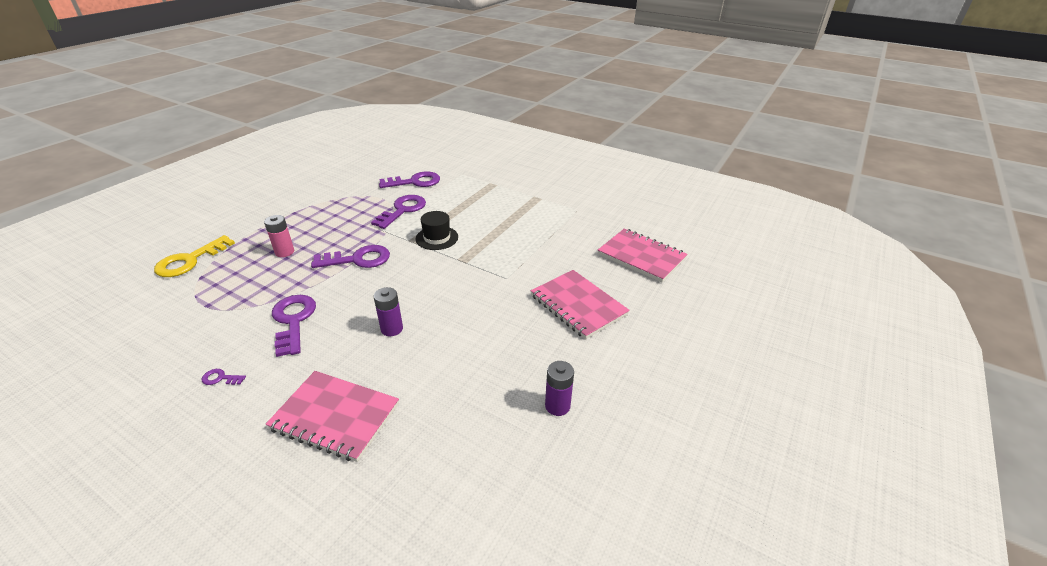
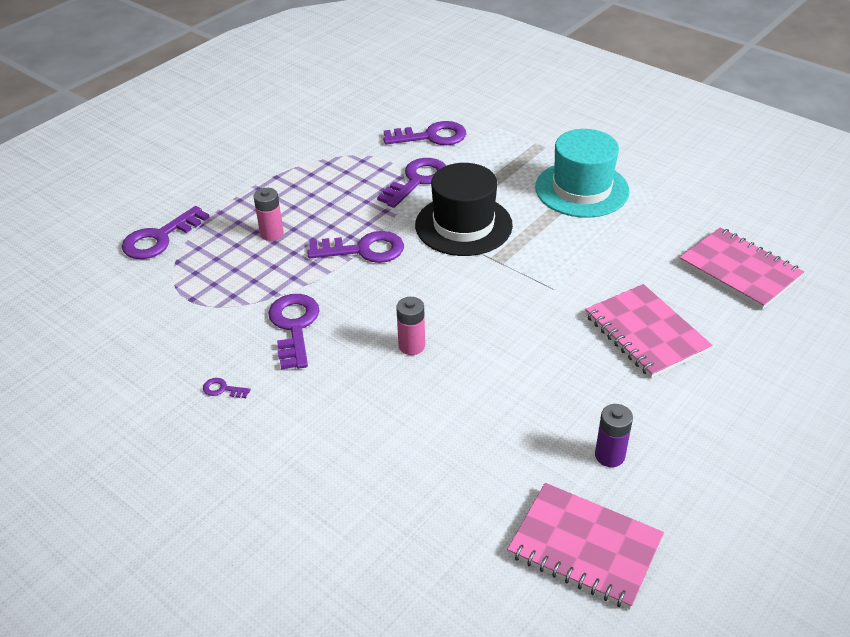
camera: 10 degrees right, 5 degrees up
yellow key [154,235,235,277] -> purple key [122,206,210,259]
pink notebook [266,371,399,462] -> pink notebook moved to [507,483,664,609]
purple battery [373,287,403,336] -> pink battery [396,297,425,355]
black hat [416,211,458,250] -> black hat [415,163,513,256], size x1.73
none -> turquoise hat [535,129,630,217]

